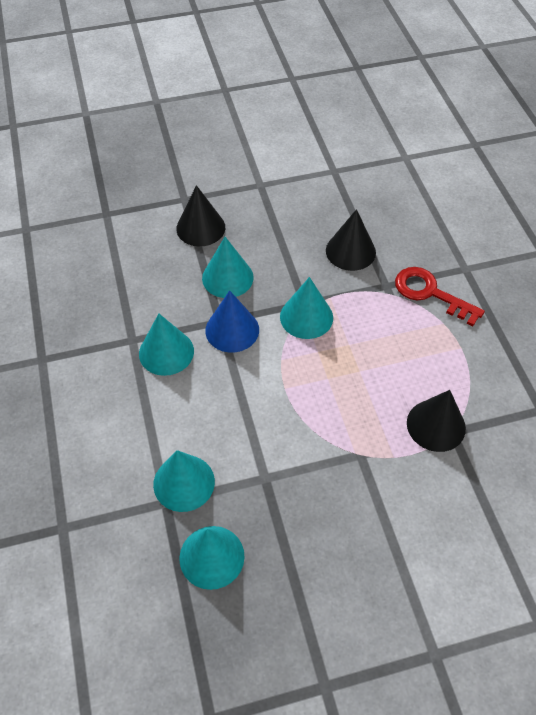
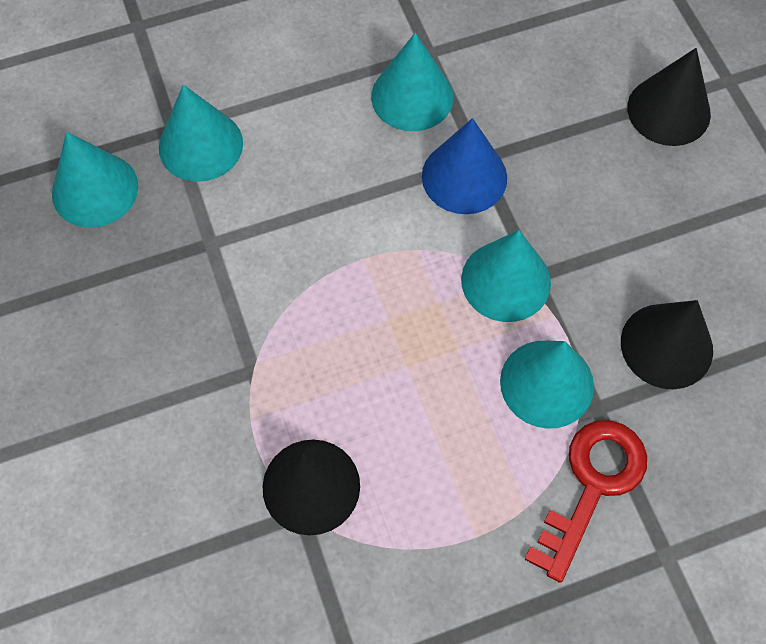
camera: 85 degrees right, 10 degrees up
turquoise cone [202,237,254,298] -> turquoise cone moved to [500,341,594,429]

